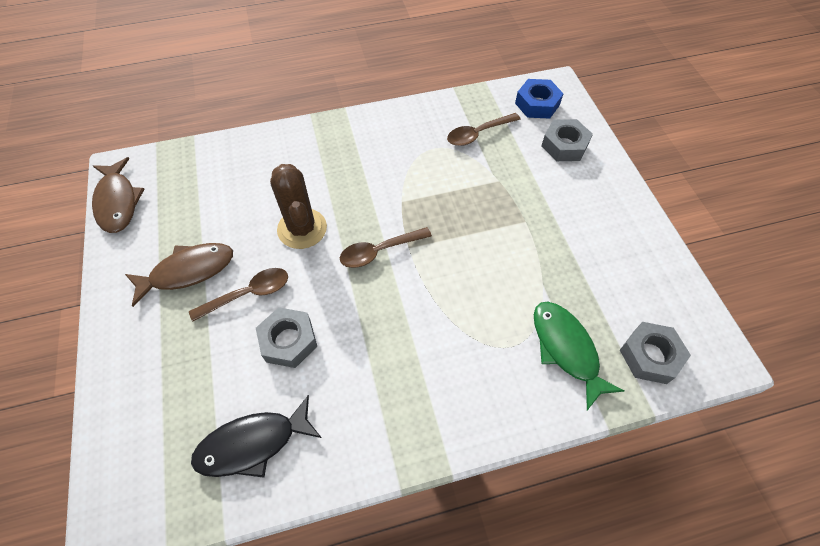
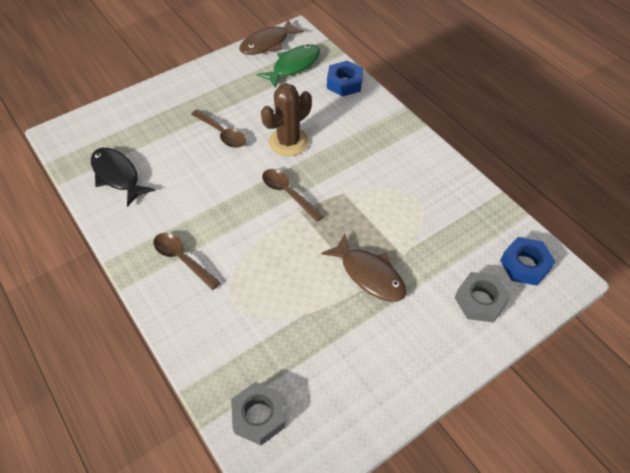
camera: 70 degrees right, 5 degrees down
brown fish [125,243,233,307] -> brown fish moved to [321,233,406,302]
grey nut [256,307,317,368] -> none
brown spoon [447,113,521,146] -> brown spoon moved to [153,233,221,290]
green fish [534,302,625,410] -> green fish moved to [257,44,320,88]
none -> blue nut [327,61,363,97]

